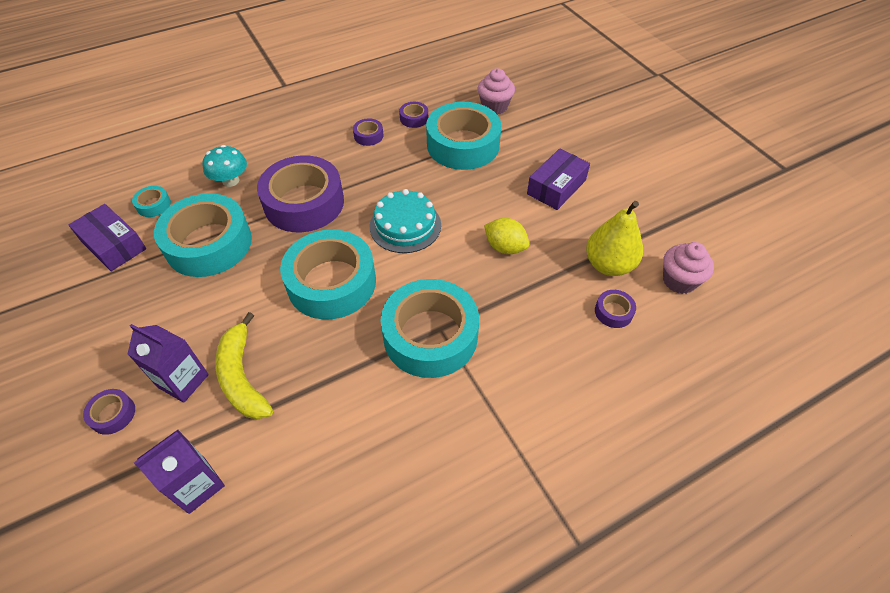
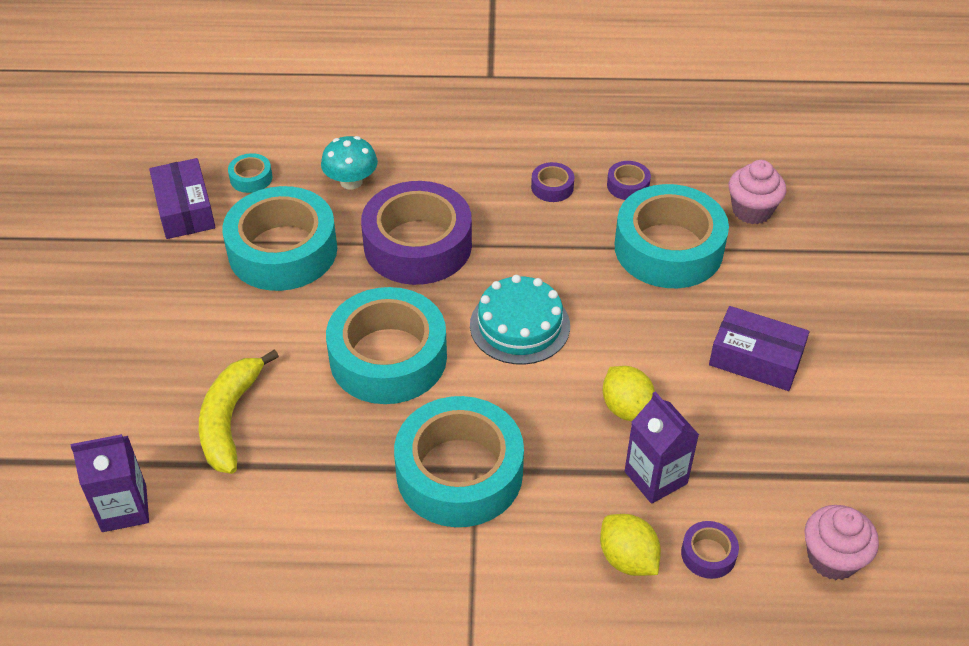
camera: 30 degrees right, 5 degrees down
purple tape [83,389,135,435] -> none
purple carton [128,324,209,403] -> purple carton moved to [625,392,699,504]
purple box [527,148,590,210] -> purple box turned 45 degrees clockwise [709,306,809,391]
yellow pear [586,201,643,276] -> none
none -> yellow lemon [600,514,661,576]

